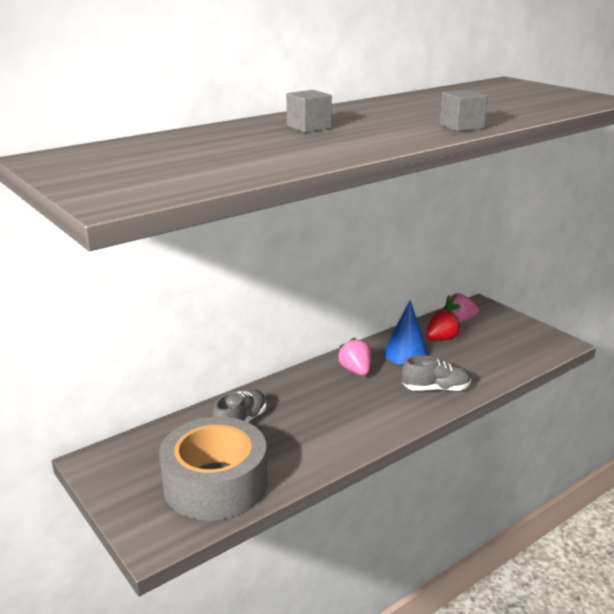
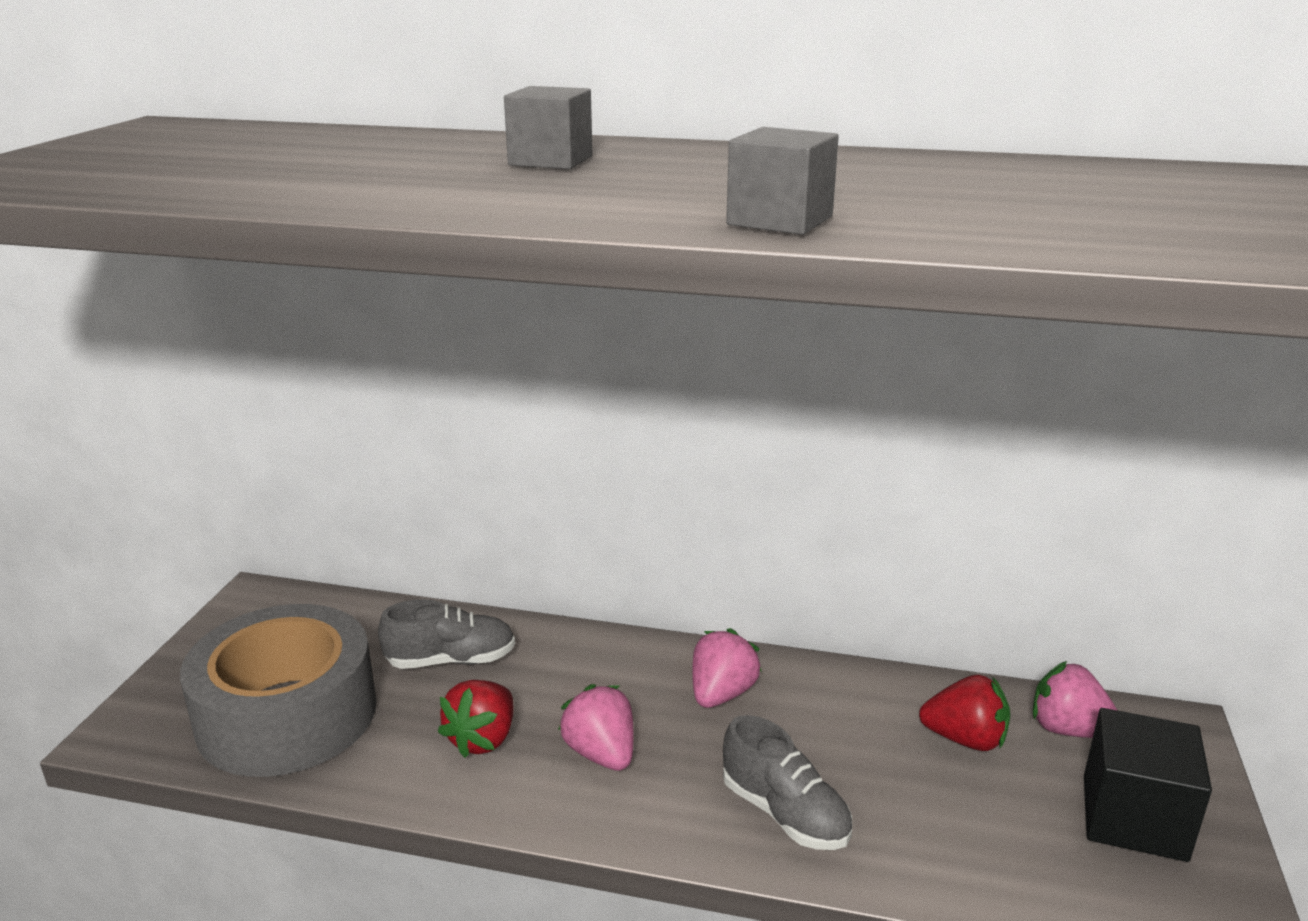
camera: 50 degrees right, 0 degrees up
blue cone [384,300,429,365] -> none
none -> red strawberry [438,680,514,758]
none -> pink strawberry [558,684,634,771]
none -> black cube [1084,708,1212,862]

